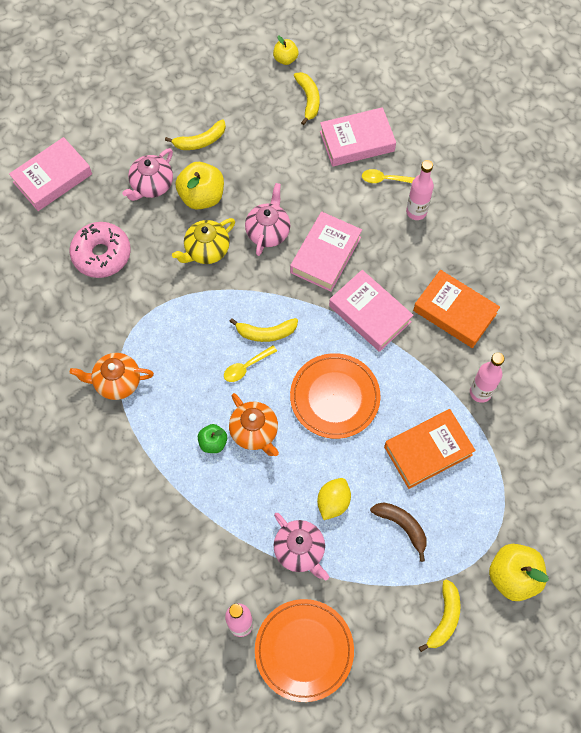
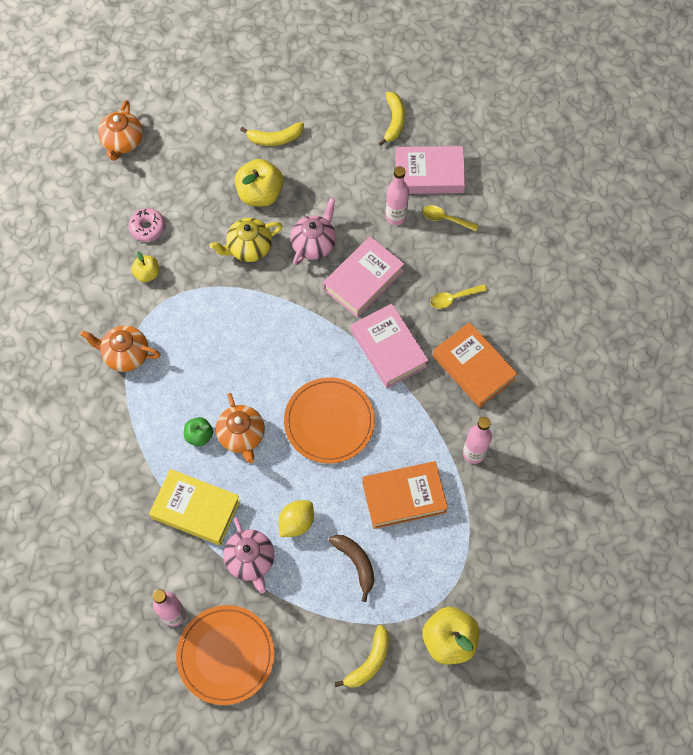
camera: 15 degrees right, 0 degrees up
pink book [9,137,92,211] -> orange teapot [98,100,143,161]
pink donut [70,222,131,278] -> pink donut [129,208,165,242], size x0.61
pink teapot [122,148,173,201] -> none
yellow spoon [224,345,277,382] -> yellow spoon moved to [430,284,487,309]
yellow banana [230,318,298,342] -> none
yellow apple [273,36,299,65] -> yellow apple moved to [131,251,159,282]
pink bottle [406,160,434,220] -> pink bottle moved to [386,166,409,225]
none -> yellow book [149,469,240,545]

